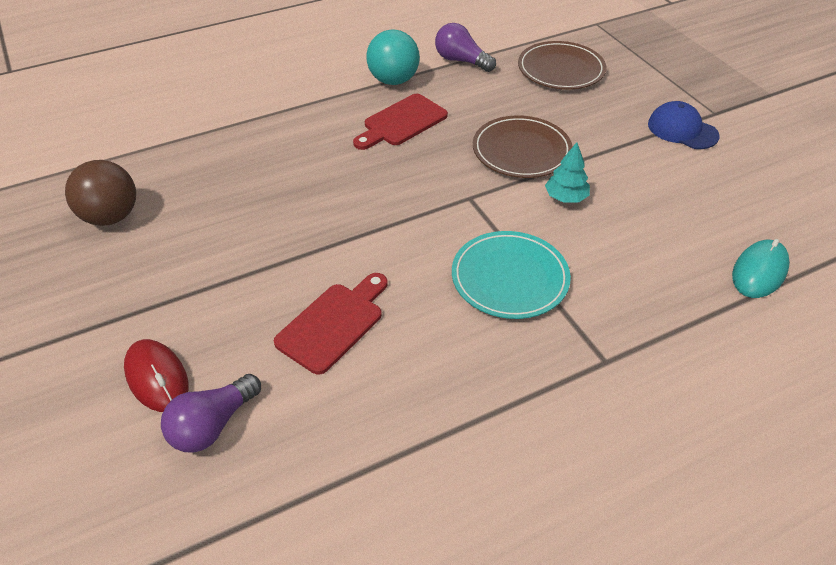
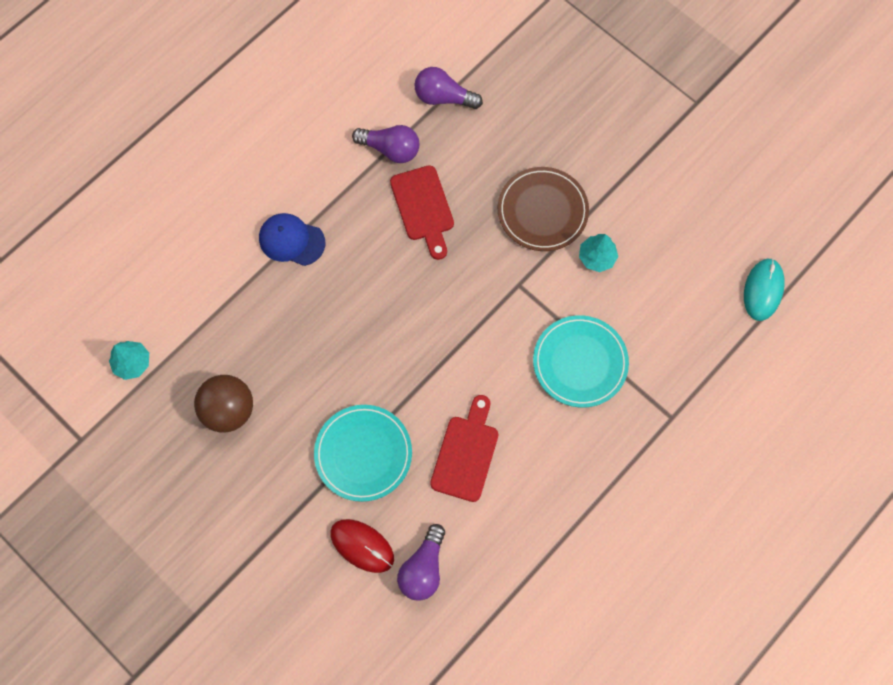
camera: 20 degrees left, 25 degrees up
red cutting board [353,94,448,150] -> red cutting board turned 45 degrees counterclockwise [390,165,454,260]
turquoise ball [366,29,420,85] -> purple light bulb [352,125,419,163]
brown plate [518,41,606,89] -> none
blue cap [648,101,719,149] -> blue cap moved to [259,213,325,266]
none -> turquoise tree [109,341,149,380]
none -> turquoise plate [314,405,412,502]

